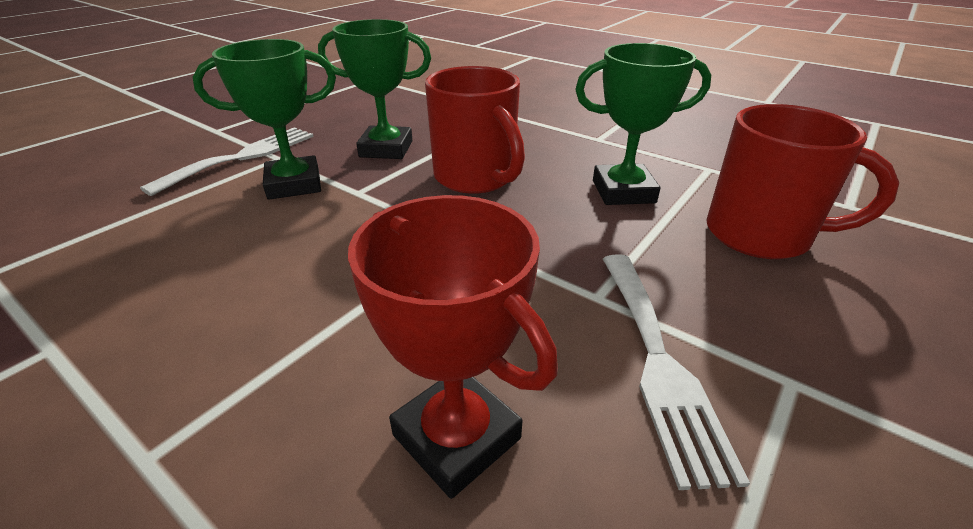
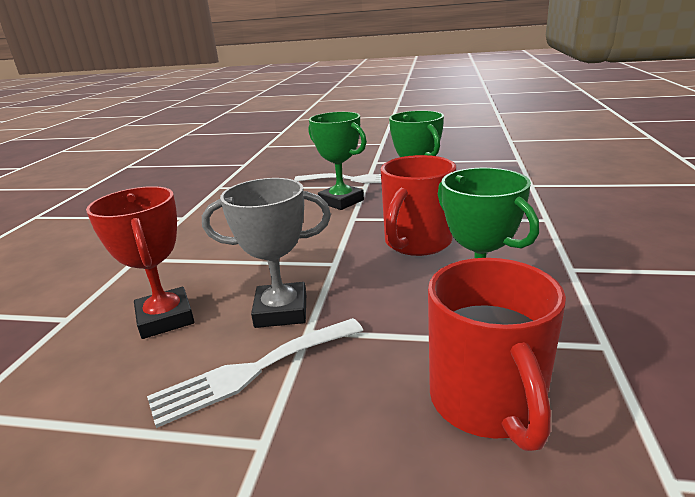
camera: 65 degrees right, 10 degrees down
red trophy [348,195,558,499] -> red trophy turned 45 degrees counterclockwise [86,186,195,339]
none -> grey trophy [202,178,331,328]

